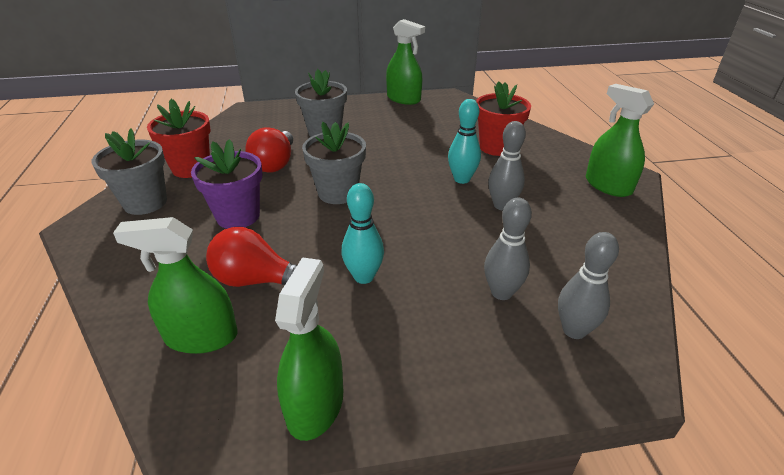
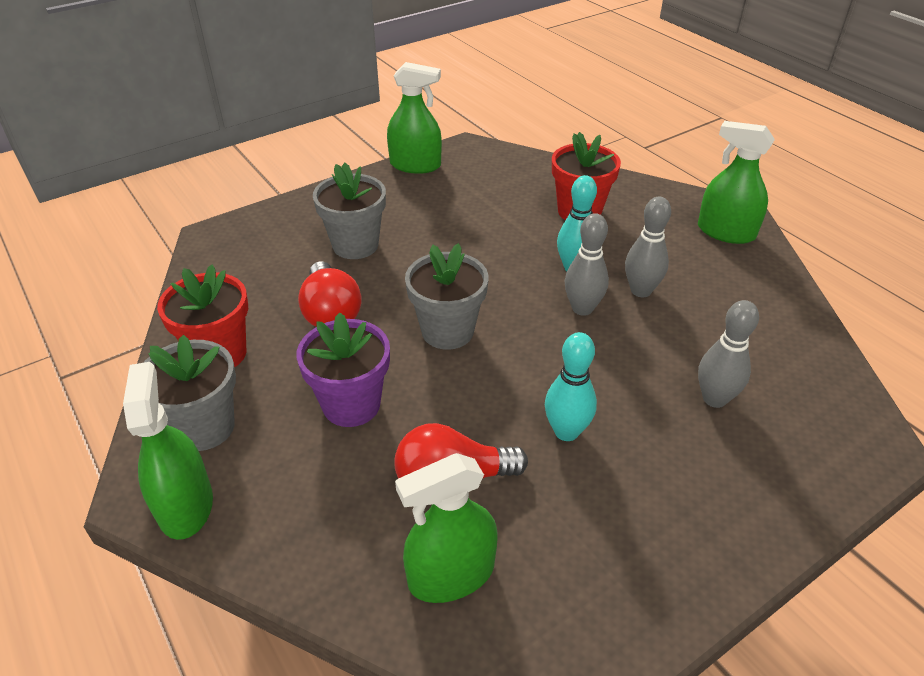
camera: 25 degrees left, 5 degrees up
green spray bottle [275,257,343,441] -> green spray bottle moved to [123,362,213,540]
grey bowling pin [558,232,619,339] -> grey bowling pin moved to [565,213,609,316]

